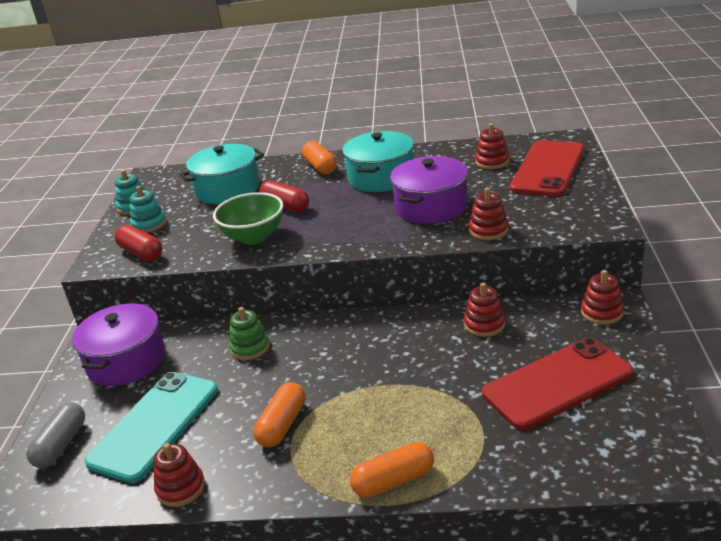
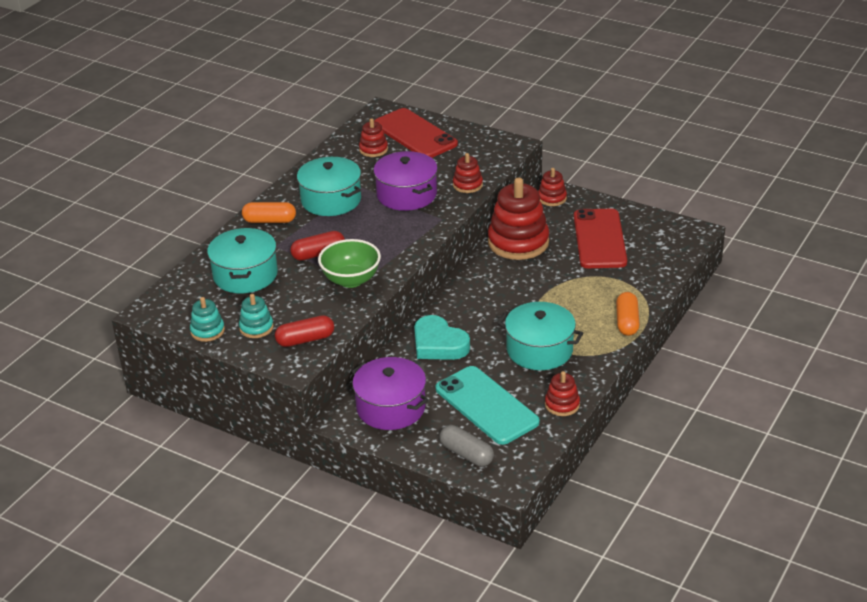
camera: 65 degrees left, 5 degrees up
green stacking toy [229,307,270,360] -> turquoise heart [414,315,470,360]
orange capsule [253,382,306,447] -> turquoise pot [498,302,583,370]
red stacking toy [464,283,505,337] -> red stacking toy [488,178,549,260], size x2.03

